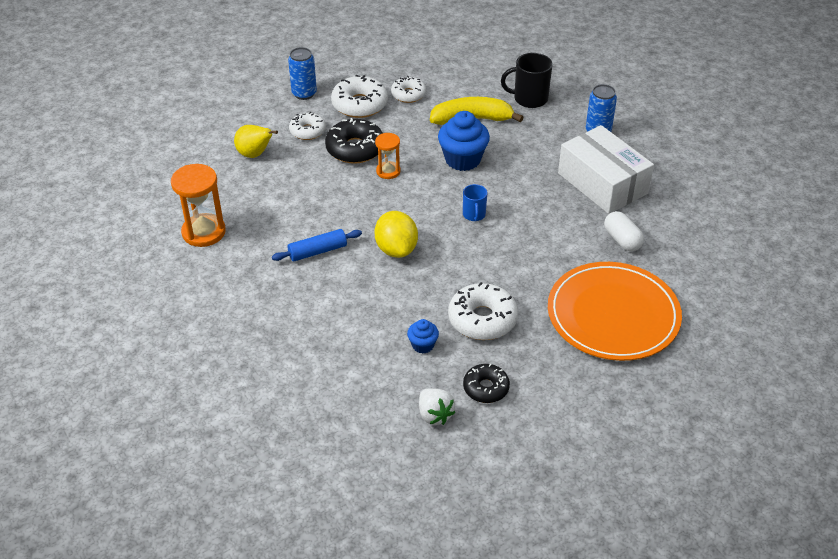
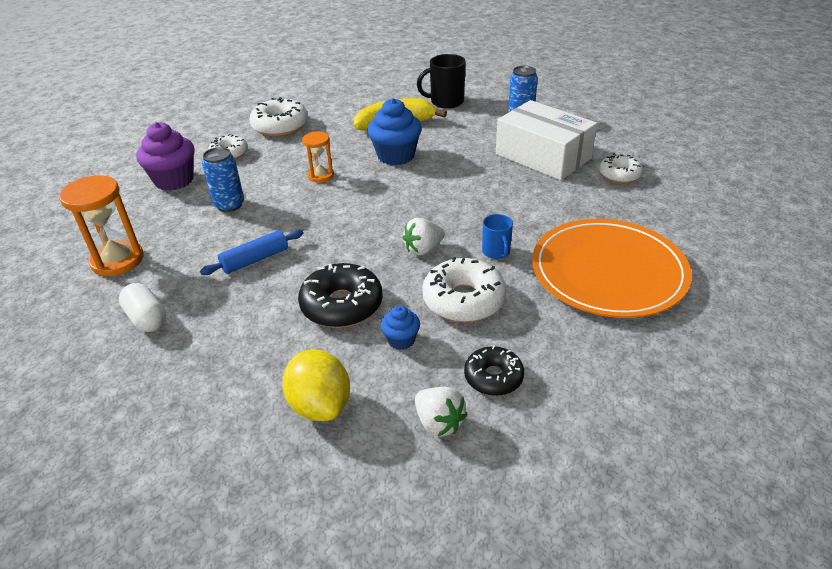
camera: 10 degrees left, 5 degrees down
yellow pear [234,125,278,158] -> purple cupcake [136,122,195,191]
blue can [288,47,317,100] -> blue can moved to [202,147,244,212]
black donut [325,118,382,164] -> black donut moved to [298,263,383,328]
yellow lemon [374,211,418,258] -> yellow lemon moved to [282,349,350,421]
white donut [391,76,426,103] -> white donut moved to [599,154,643,183]
blue mug [463,184,487,221] -> blue mug moved to [482,214,513,259]
white capsule [604,211,644,251] -> white capsule moved to [119,283,166,332]
none -> white strawberry [403,218,445,256]

